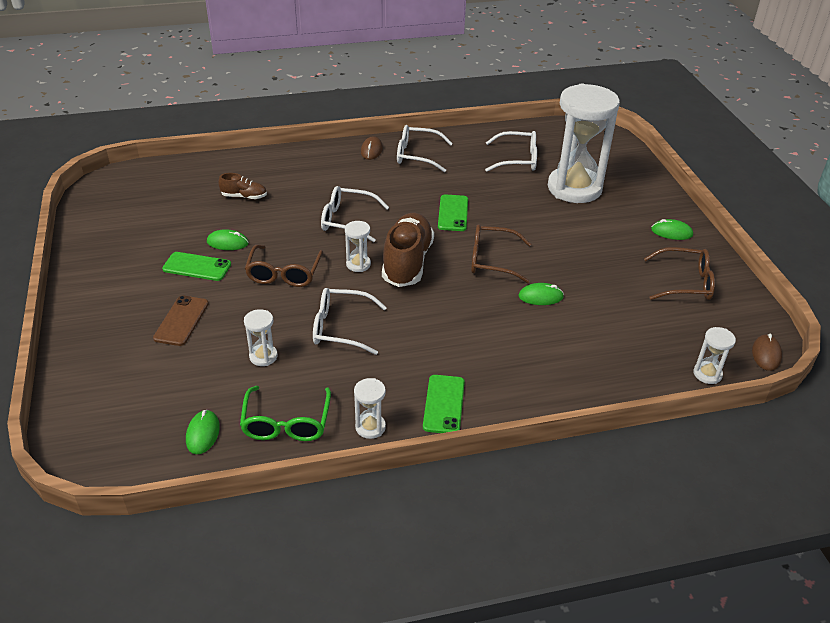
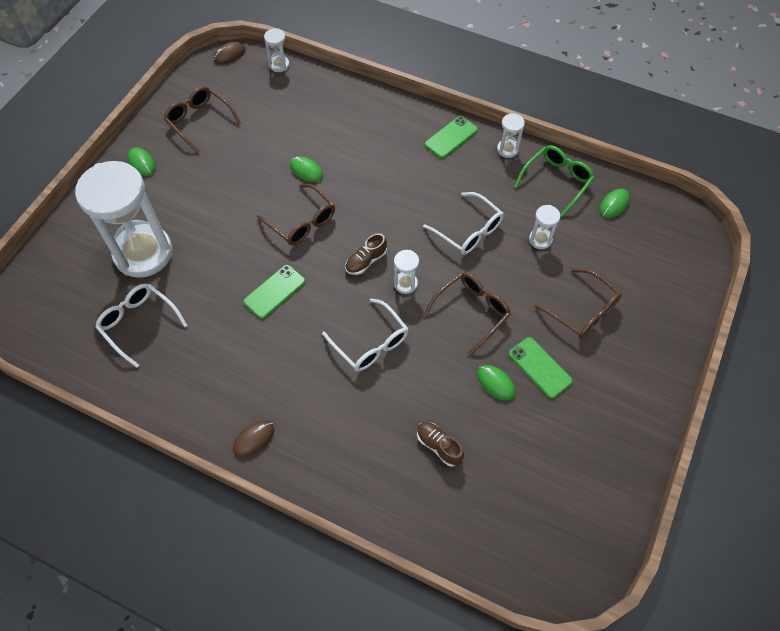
camera: 140 degrees left, 20 degrees up
brown phone [153,296,209,346] -> brown glasses [534,268,622,339]
brown shoe [382,213,434,287] -> brown shoe [345,233,387,275], size x0.49
white glasses [397,125,453,172] -> none

